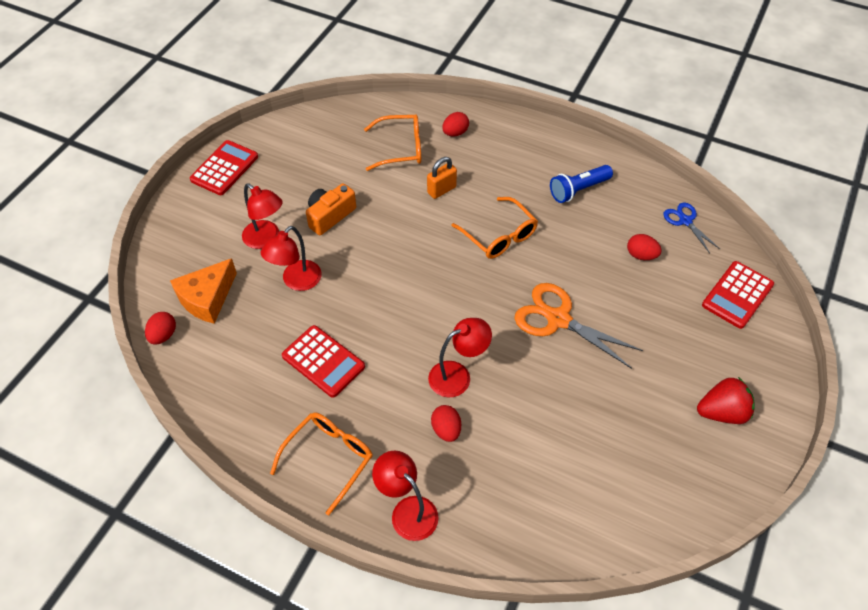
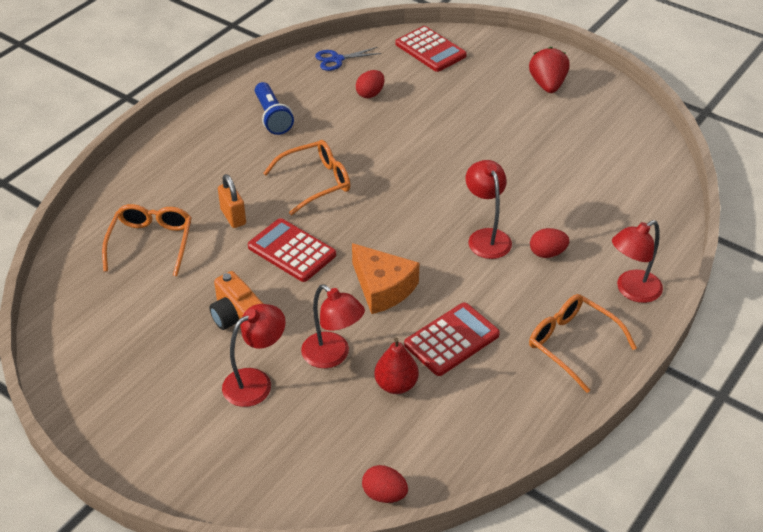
camera: 80 degrees left, 10 degrees down
orange cheese [170,258,237,324] -> orange cheese moved to [352,243,419,314]
red calculator [190,140,258,195] -> red calculator moved to [248,218,336,282]
red egg [442,112,469,137] -> none
orange scissors [514,283,643,369] -> none
none -> red pear [374,338,419,394]

